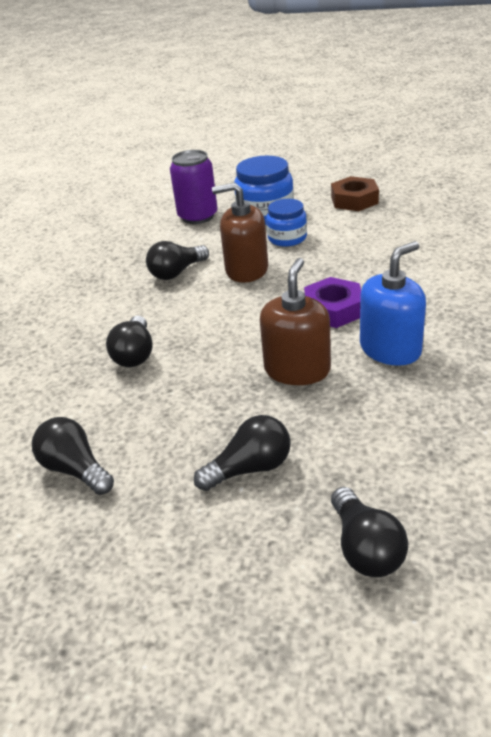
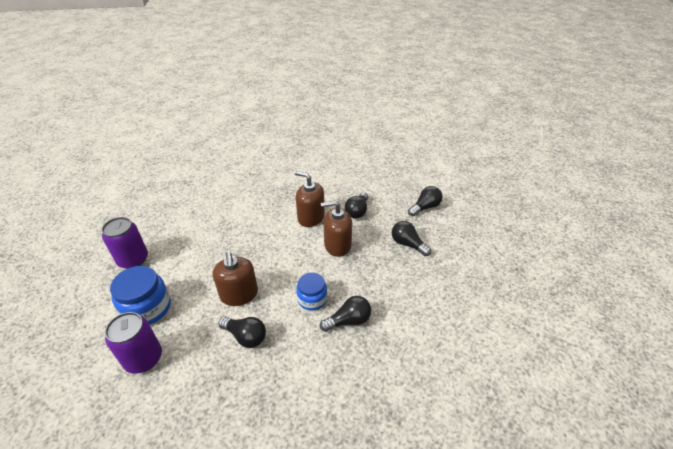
camera: 115 degrees left, 5 degrees up
black light bulb [32,417,114,495] -> black light bulb moved to [345,192,368,219]
blue jar [266,199,307,247] -> blue jar moved to [296,273,327,311]
purple nut [304,277,361,328] -> none
brown nut [331,176,379,211] -> purple can [101,217,148,269]
blue soap dispenser [360,241,426,366] -> brown soap dispenser [295,171,325,227]

